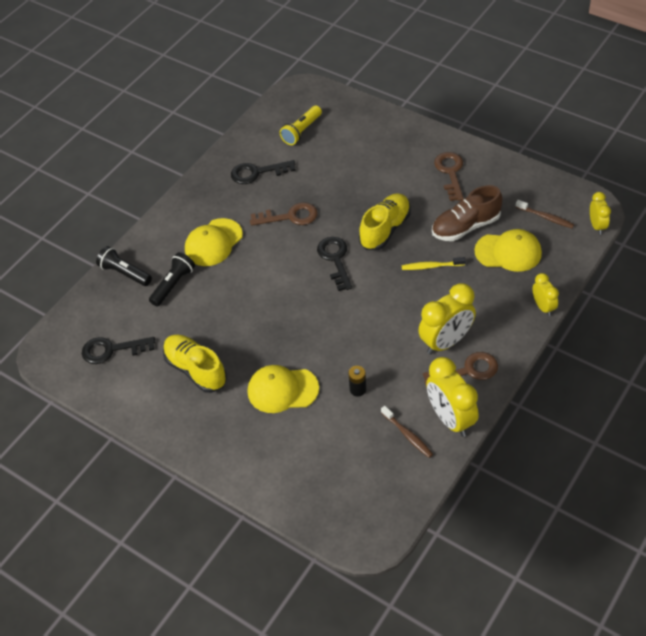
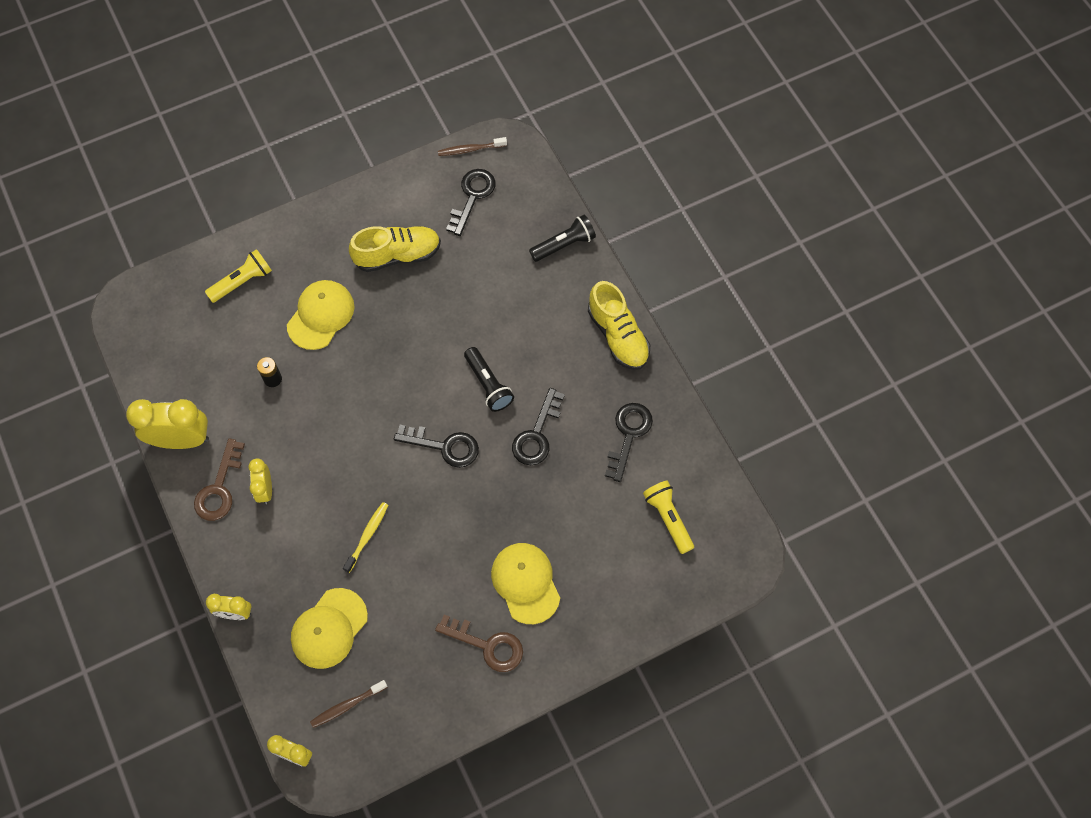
camera: 115 degrees right, 15 degrees up
black flashlight [149,252,195,306] -> black flashlight moved to [464,347,514,412]
yellow cap [185,218,243,266] -> yellow cap moved to [491,543,560,624]
brown key [250,202,317,226] -> black key [512,388,565,465]
yellow shoe [359,193,411,250] -> yellow shoe moved to [588,281,650,370]
brown toothbrush [381,406,433,458] -> brown toothbrush moved to [438,137,507,156]
yellow clock [418,283,476,355] -> yellow clock [249,458,272,504], size x0.55
brown shoe [432,185,502,241] -> none
none -> yellow flashlight [205,249,272,303]

